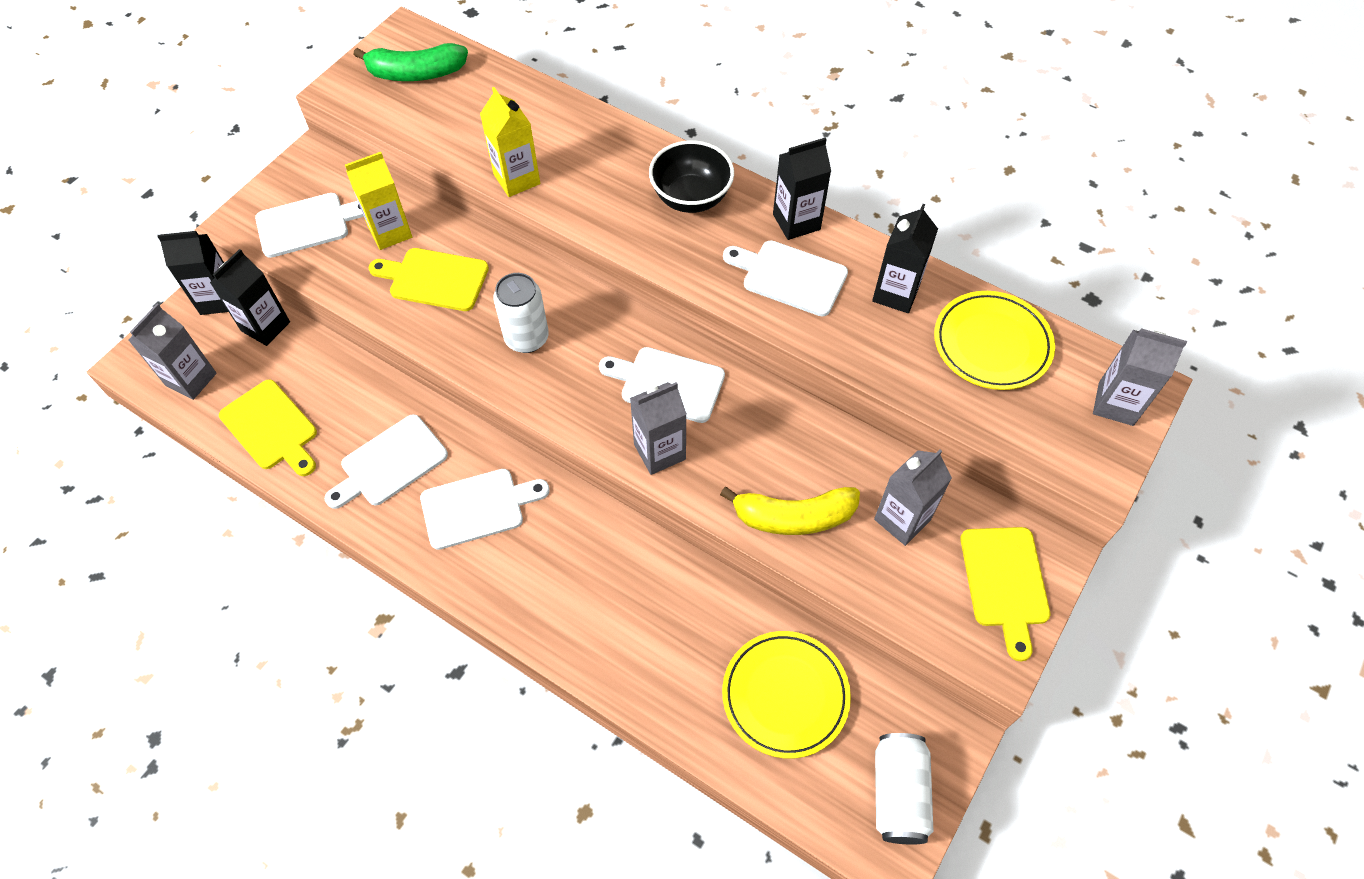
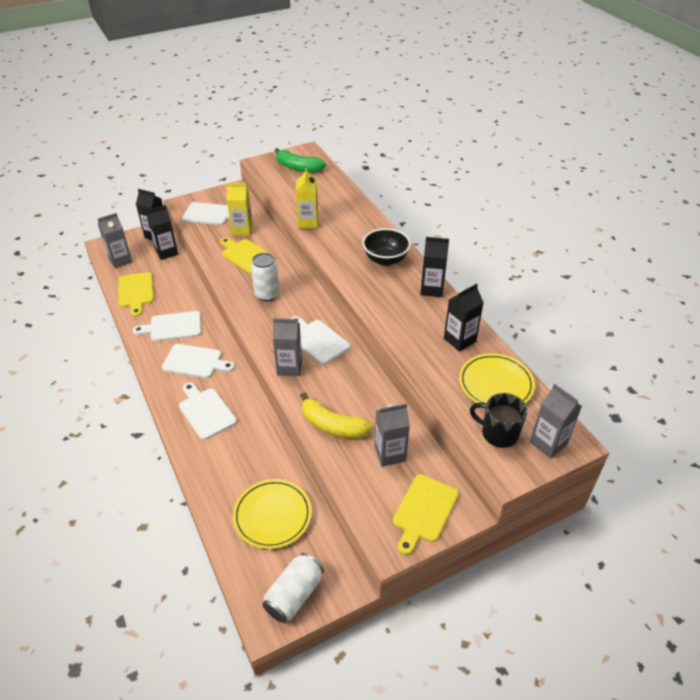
camera: 30 degrees right, 15 degrees down
white cutting board [723,240,848,316] -> white cutting board moved to [179,382,237,440]
none -> black mug [470,393,527,448]

